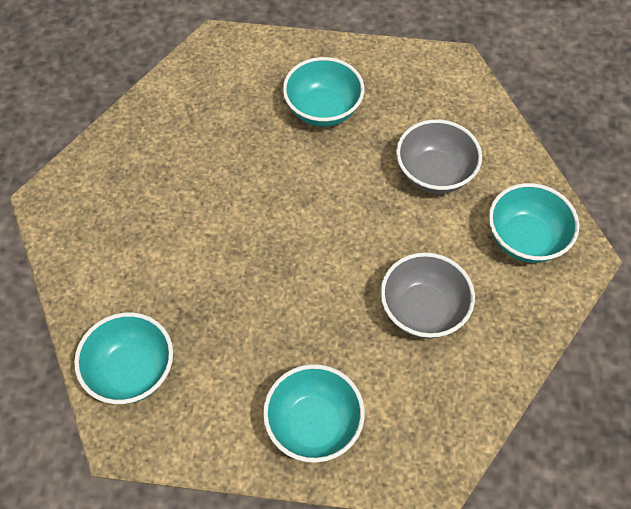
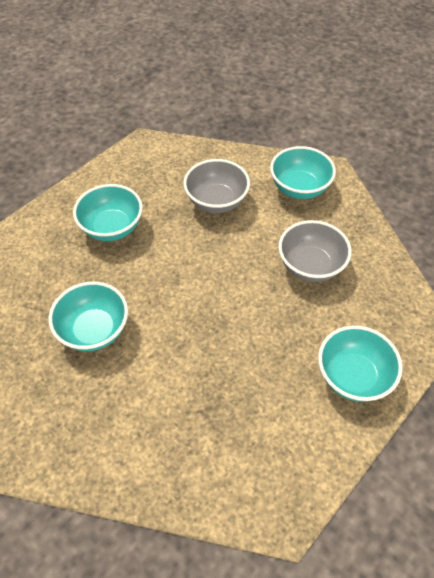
camera: 55 degrees left, 5 degrees down
turquoise bowl [74,312,173,404] -> turquoise bowl moved to [49,282,128,351]

